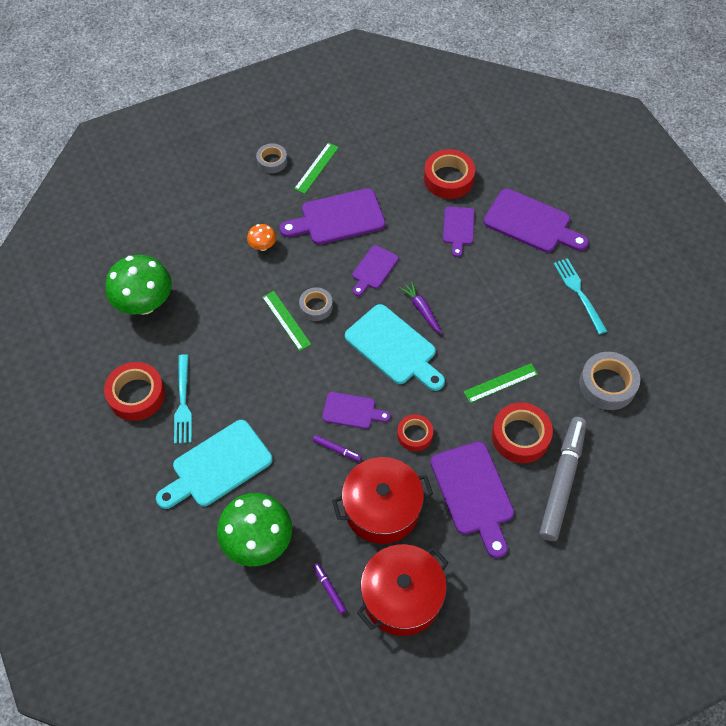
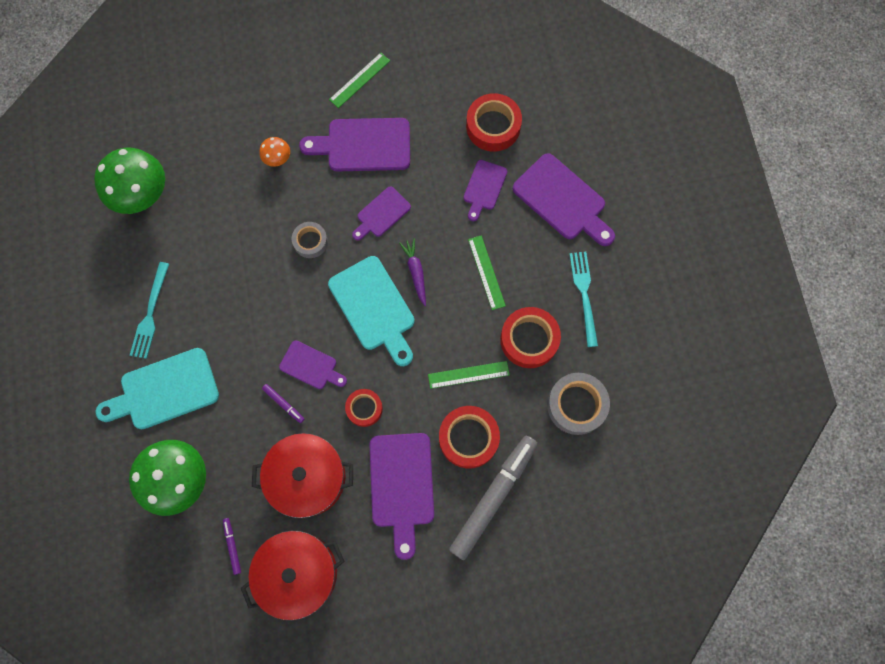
camera: 15 degrees right, 15 degrees up
red tape [104,362,165,421] -> red tape moved to [500,307,561,368]
grey tape [256,143,287,173] -> none
green ruler [262,291,311,351] -> green ruler moved to [468,235,506,310]

